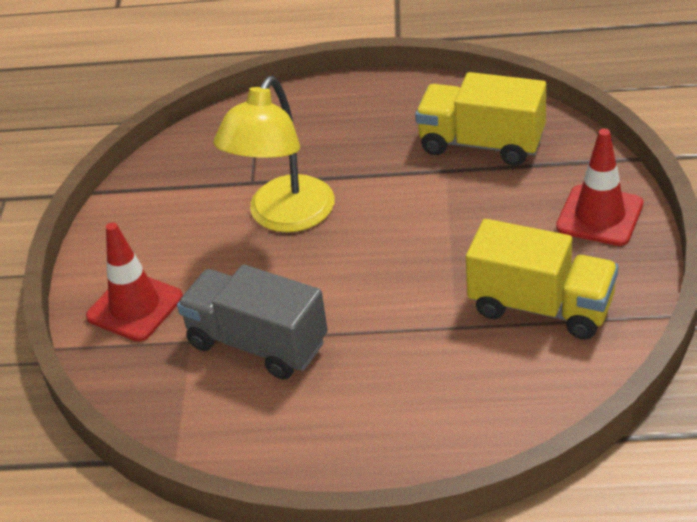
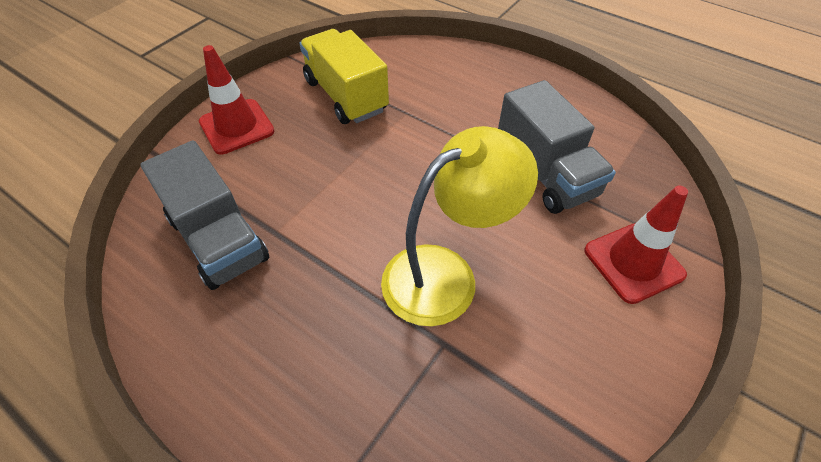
camera: 150 degrees left, 10 degrees up
yellow truck [415,72,546,166] -> grey truck [141,140,269,290]

